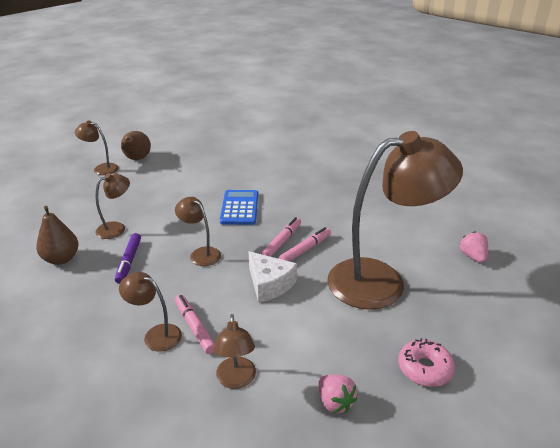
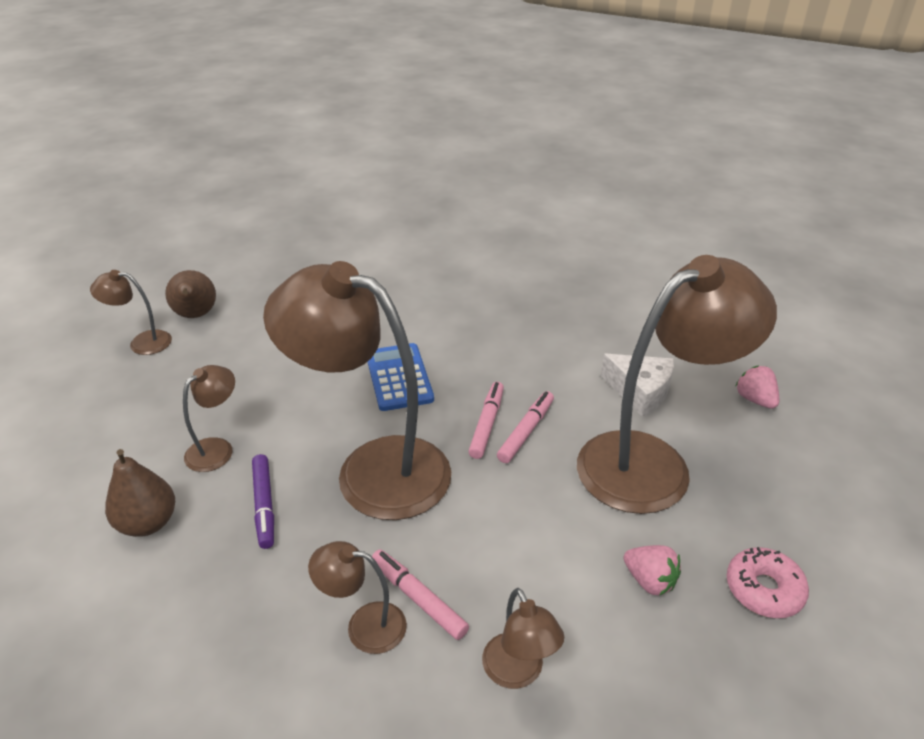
camera: 15 degrees left, 5 degrees up
brown lamp [175,197,221,266] -> brown lamp [263,261,451,520], size x2.30
white cheese [248,251,297,303] -> white cheese moved to [601,354,674,417]
pink strawberry [319,375,357,413] -> pink strawberry moved to [624,545,681,596]

